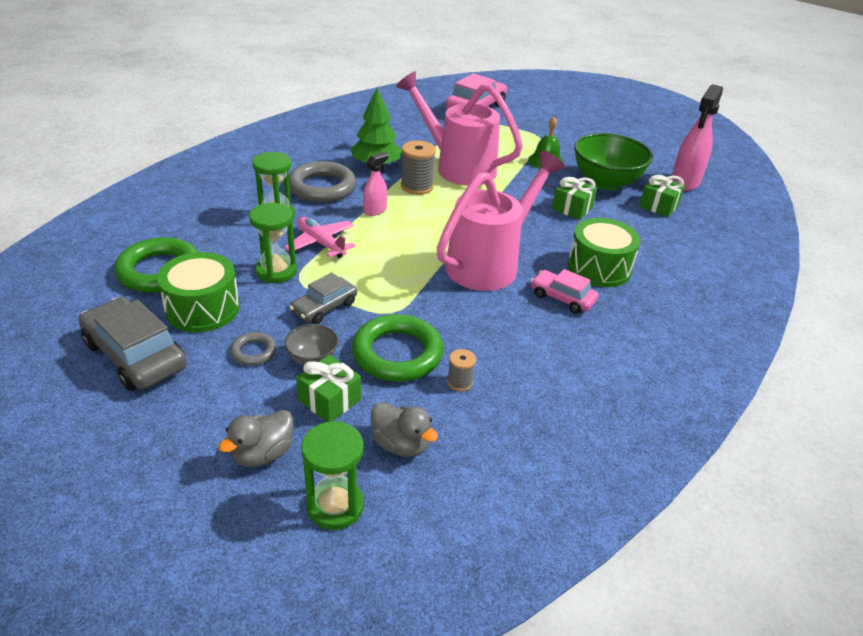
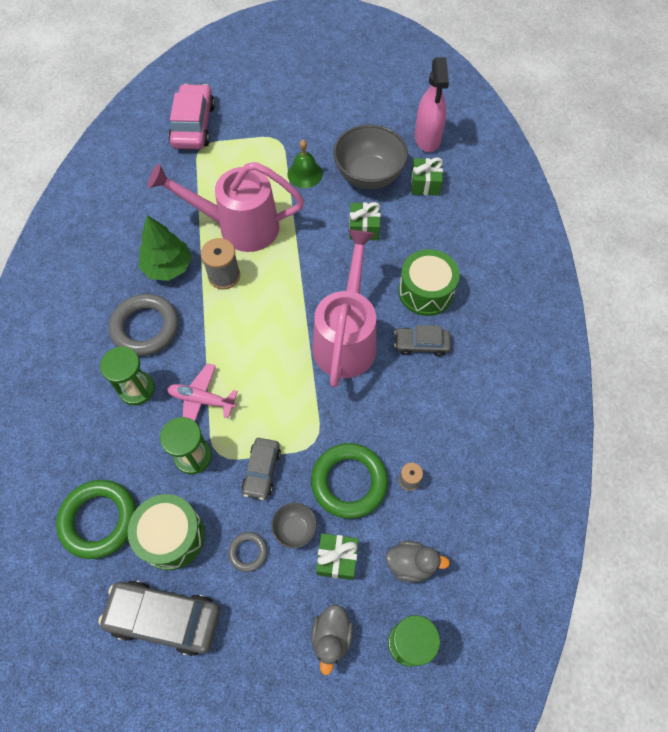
camera: 30 degrees left, 25 degrees up
pink spray bottle [363,152,389,216] -> none
pink car [531,269,599,314] -> grey car [394,325,451,356]
green bowl [574,133,653,190] -> grey bowl [333,124,408,189]

